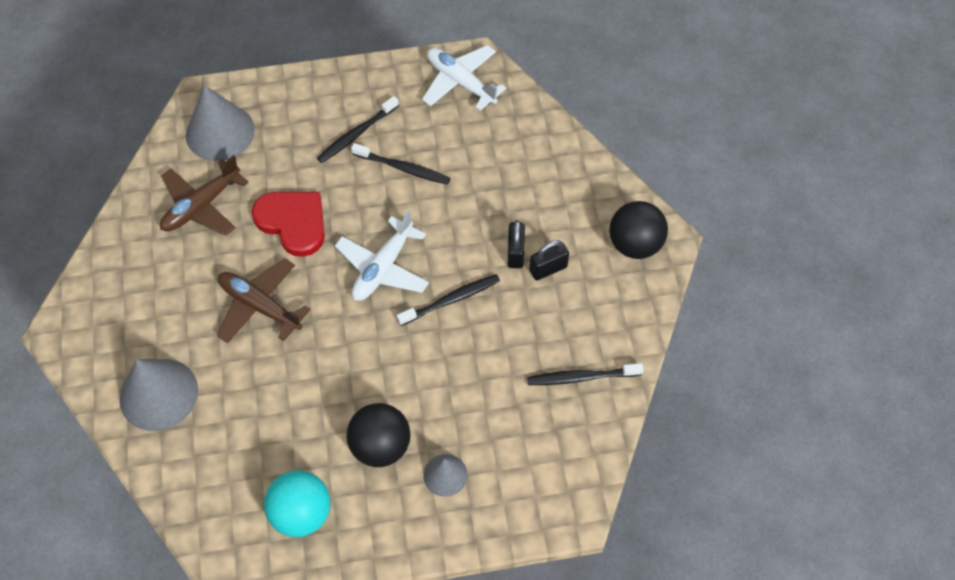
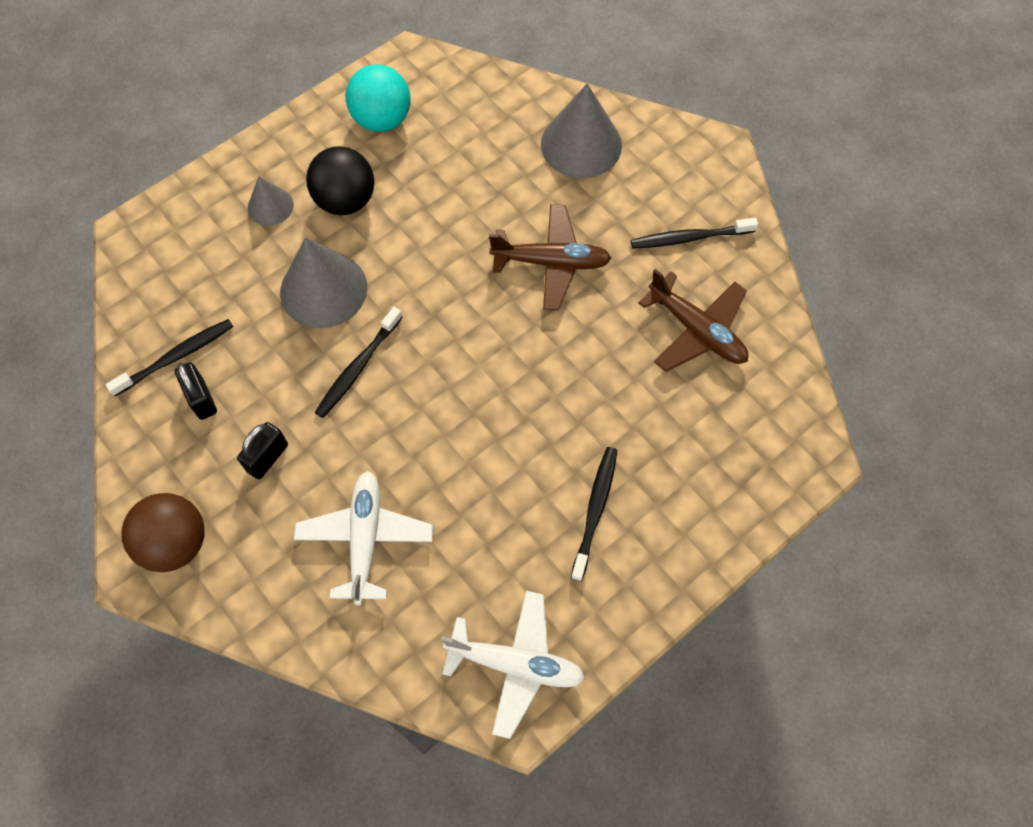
camera: 150 degrees right, 5 degrees up
brown plane [160,155,249,236] -> brown plane turned 120 degrees clockwise [638,269,748,372]
grey cone [186,85,255,161] -> grey cone moved to [280,237,367,328]
red heart [251,192,325,257] -> none
white plane [335,210,429,301] -> white plane moved to [294,471,433,605]
black toothbrush [351,143,451,185] -> black toothbrush moved to [631,218,758,249]
black padlock [508,220,525,268] -> black padlock moved to [175,362,217,420]
black ball [609,201,668,259] -> brown ball [122,493,205,572]

